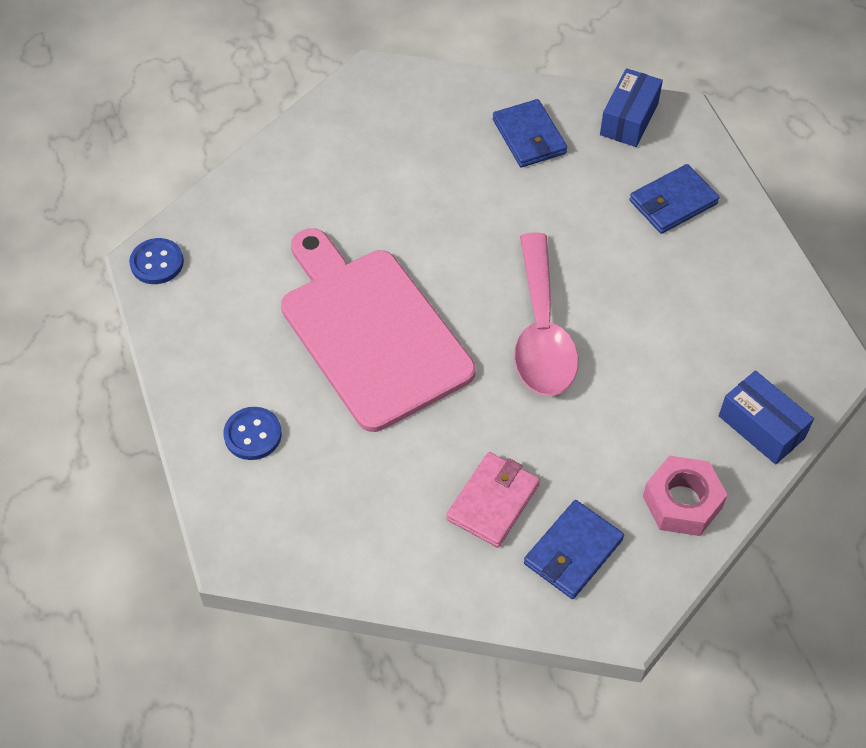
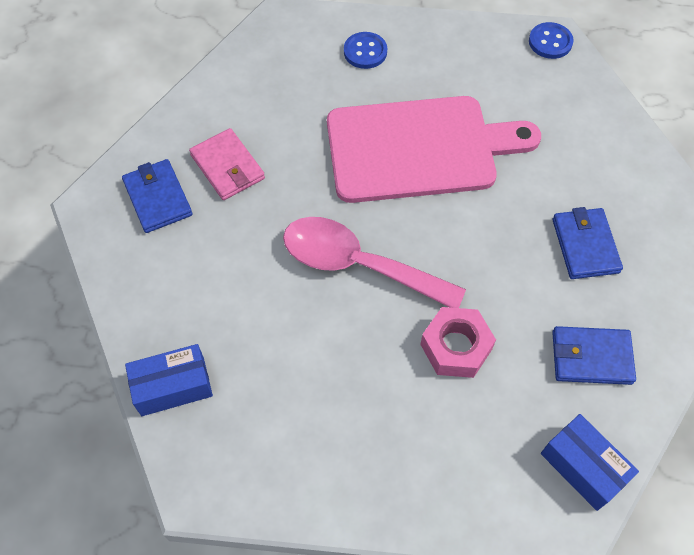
camera: 115 degrees right, 5 degrees up
blue wallet [629,164,720,234] -> blue wallet moved to [552,207,623,279]
pink nut [643,456,727,536] -> pink nut moved to [420,307,496,378]

